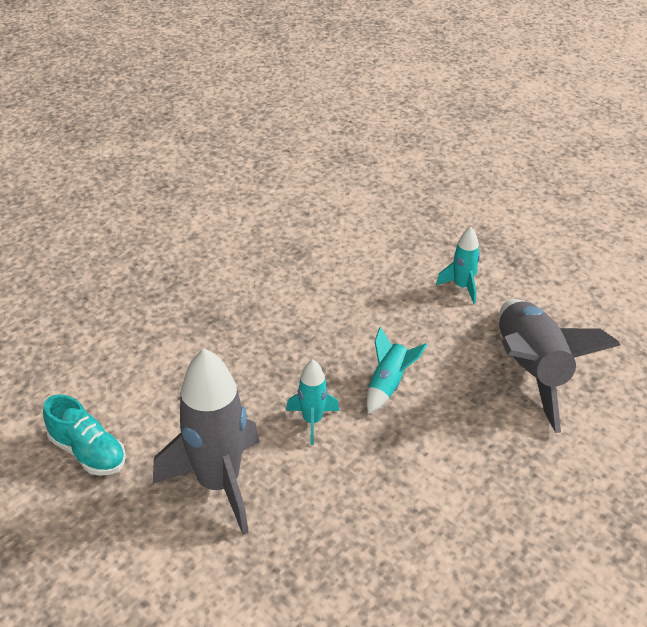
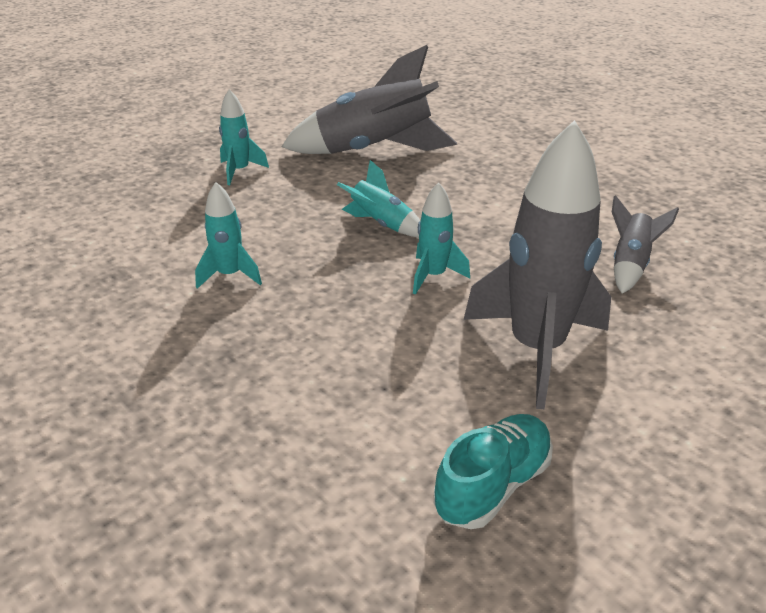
camera: 85 degrees left, 5 degrees down
none -> turquoise rocket [195,182,262,289]
none -> grey rocket [612,195,679,294]

